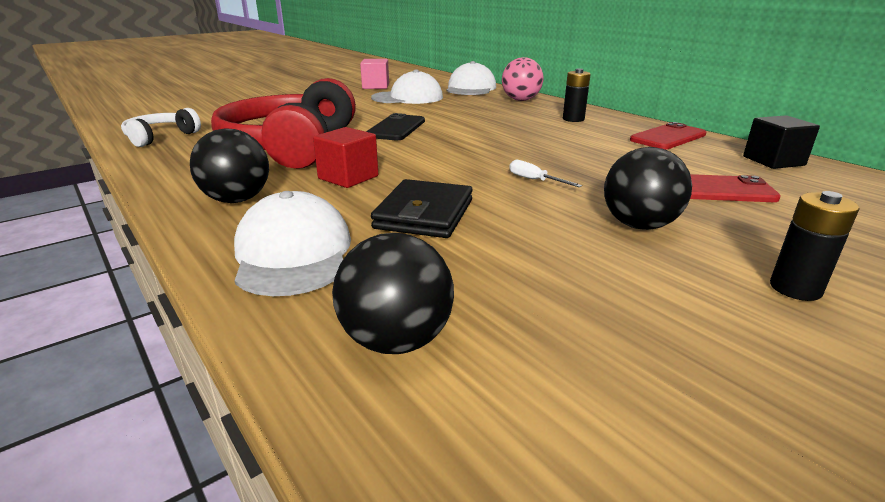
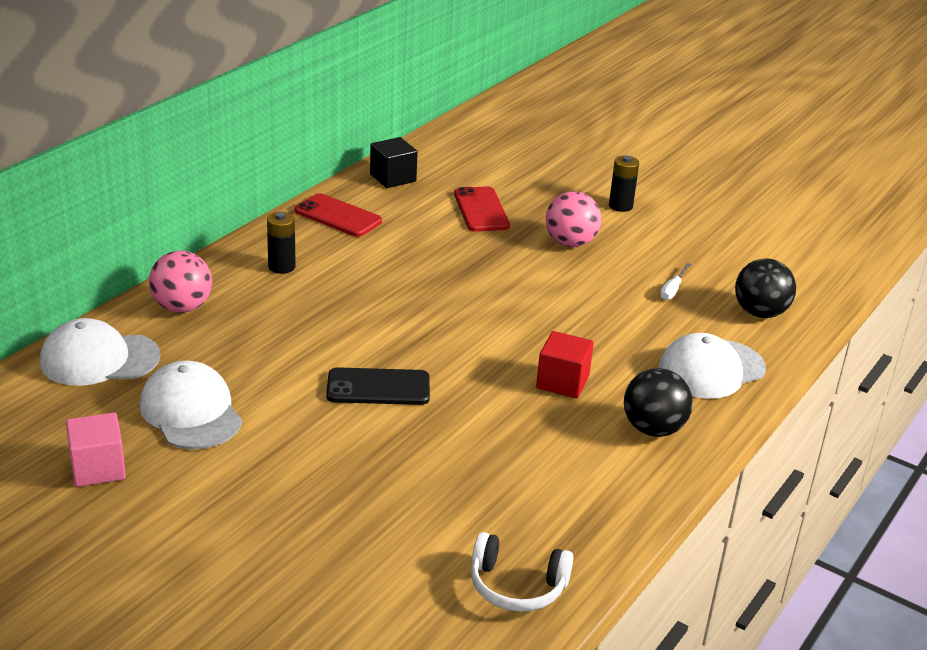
camera: 110 degrees left, 5 degrees up
red headphones [211,78,356,169] -> none
black wallet [371,179,473,238] -> none
white screwdriver [509,160,582,187] -> white screwdriver moved to [660,263,691,300]
black ball [604,147,692,230] -> pink ball [546,191,601,247]

